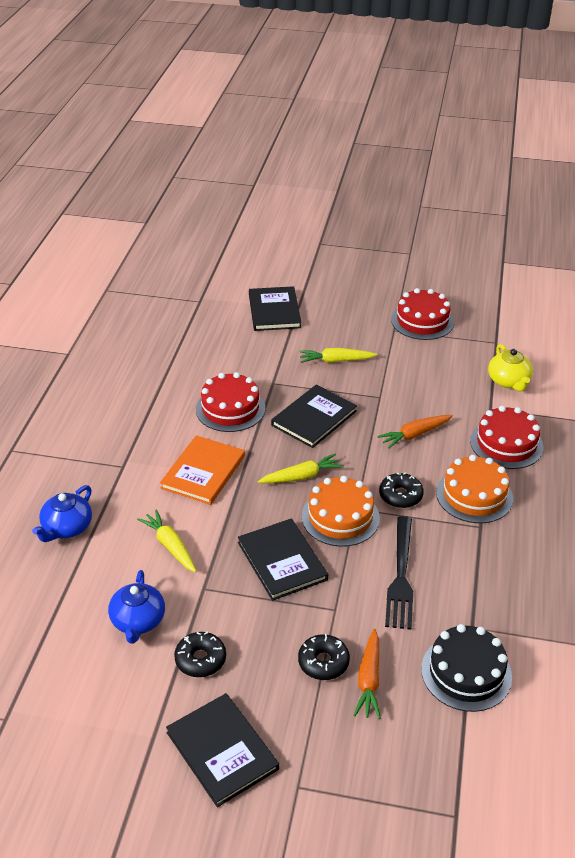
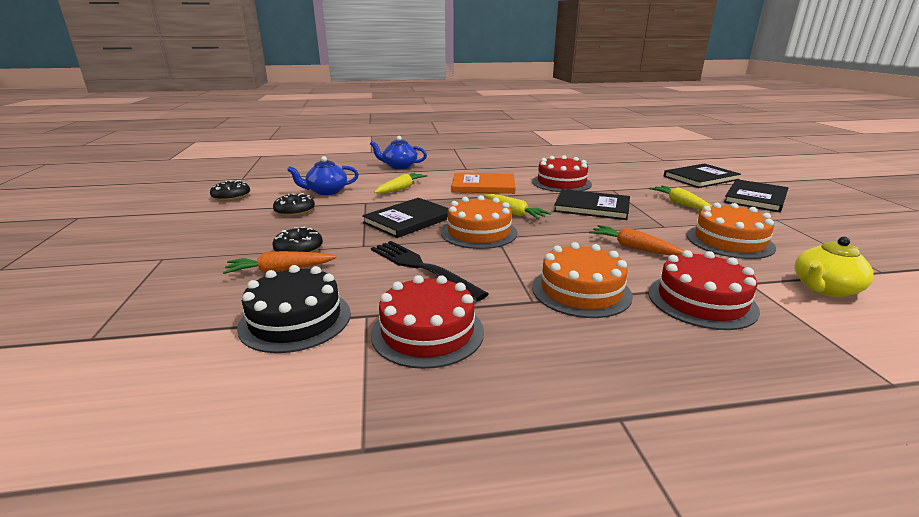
camera: 70 degrees right, 15 degrees down
black book [166,693,279,807] -> black book moved to [724,179,788,212]
black donut [379,472,424,508] -> black donut moved to [210,180,250,201]
black fork [385,516,413,630] -> black fork turned 60 degrees clockwise [371,241,489,301]
red cake [391,288,454,340] -> red cake moved to [371,275,484,369]
none -> orange cake [687,203,776,259]

